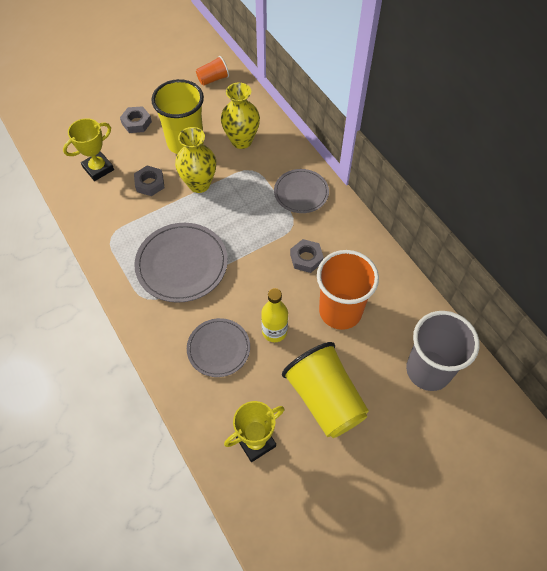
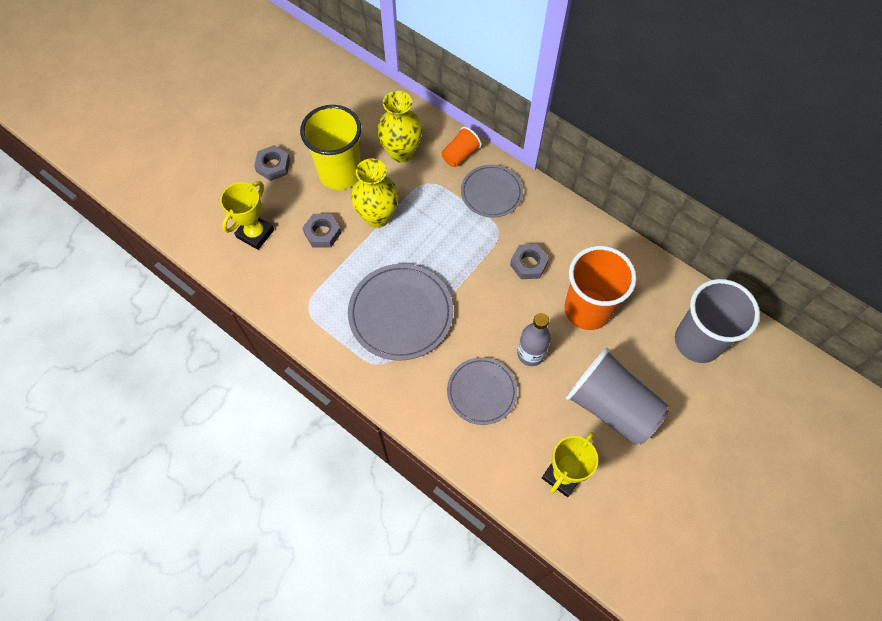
camera: 20 degrees left, 5 degrees up
orange cup [196,56,229,85] -> orange cup moved to [442,127,482,167]
yellow bottle [261,288,288,342] -> grey bottle [517,313,551,366]
yellow cup [282,342,369,438] -> grey cup [566,348,669,445]

